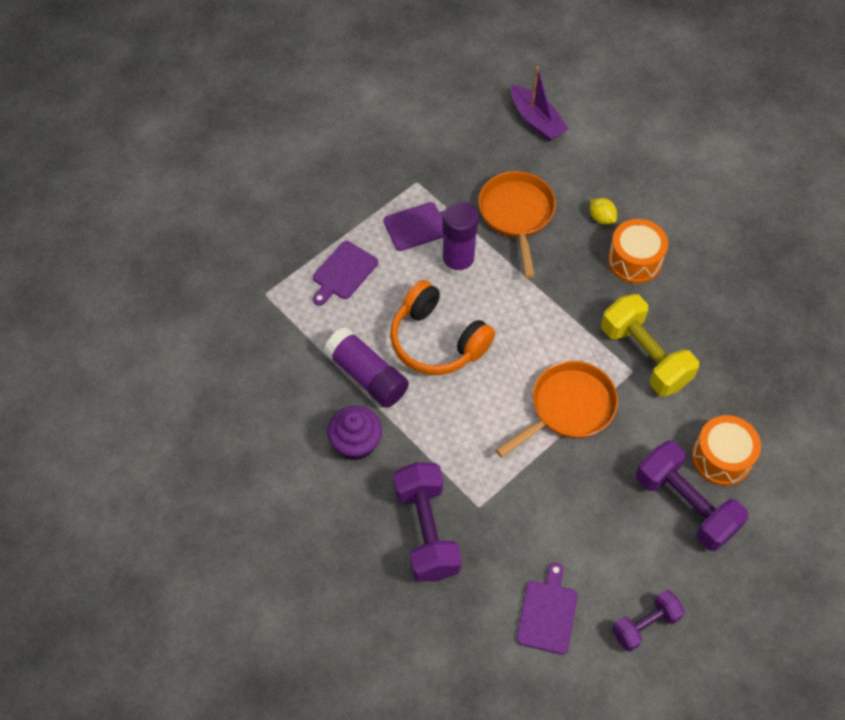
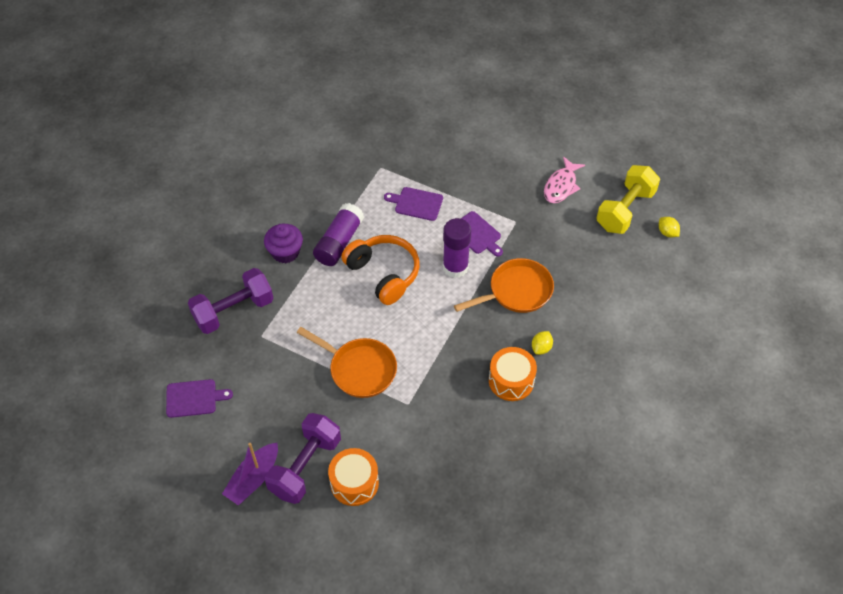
camera: 70 degrees right, 5 degrees down
orange headphones [390,280,495,375] -> orange headphones turned 120 degrees clockwise [341,235,420,305]
purple boat [511,66,569,141] -> purple boat moved to [222,443,278,505]
yellow dumbbell [601,294,699,396] -> yellow dumbbell moved to [596,165,660,234]
purple dumbbell [612,590,685,652] -> none
none -> pink fish [544,157,585,203]
none -> yellow lemon [659,217,680,237]

